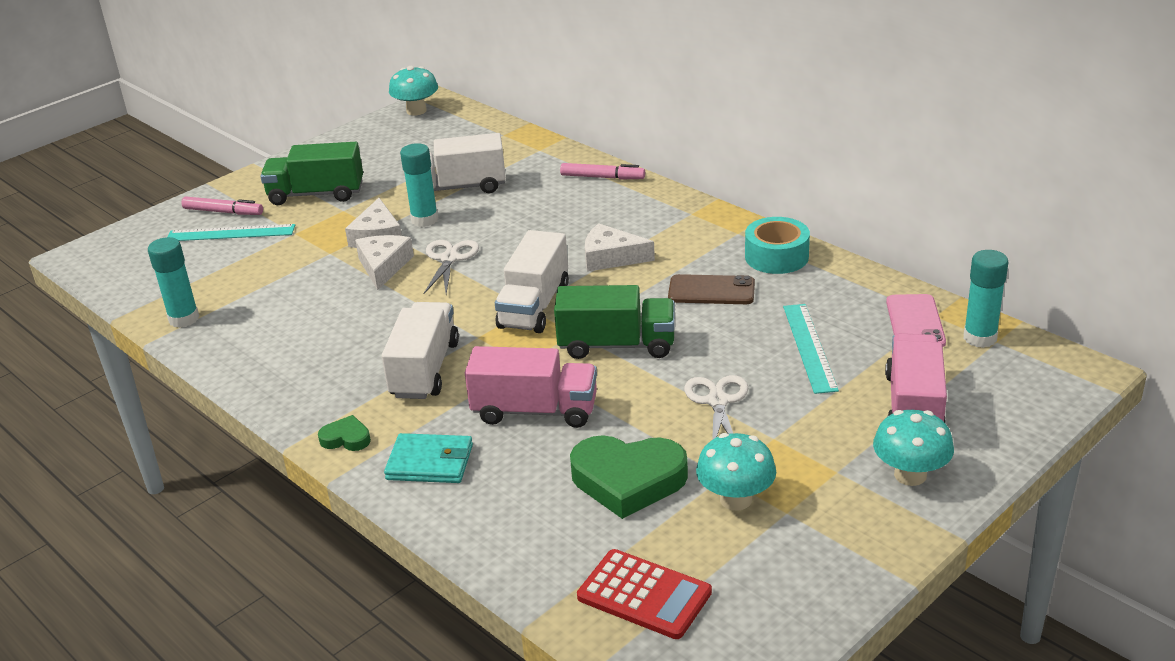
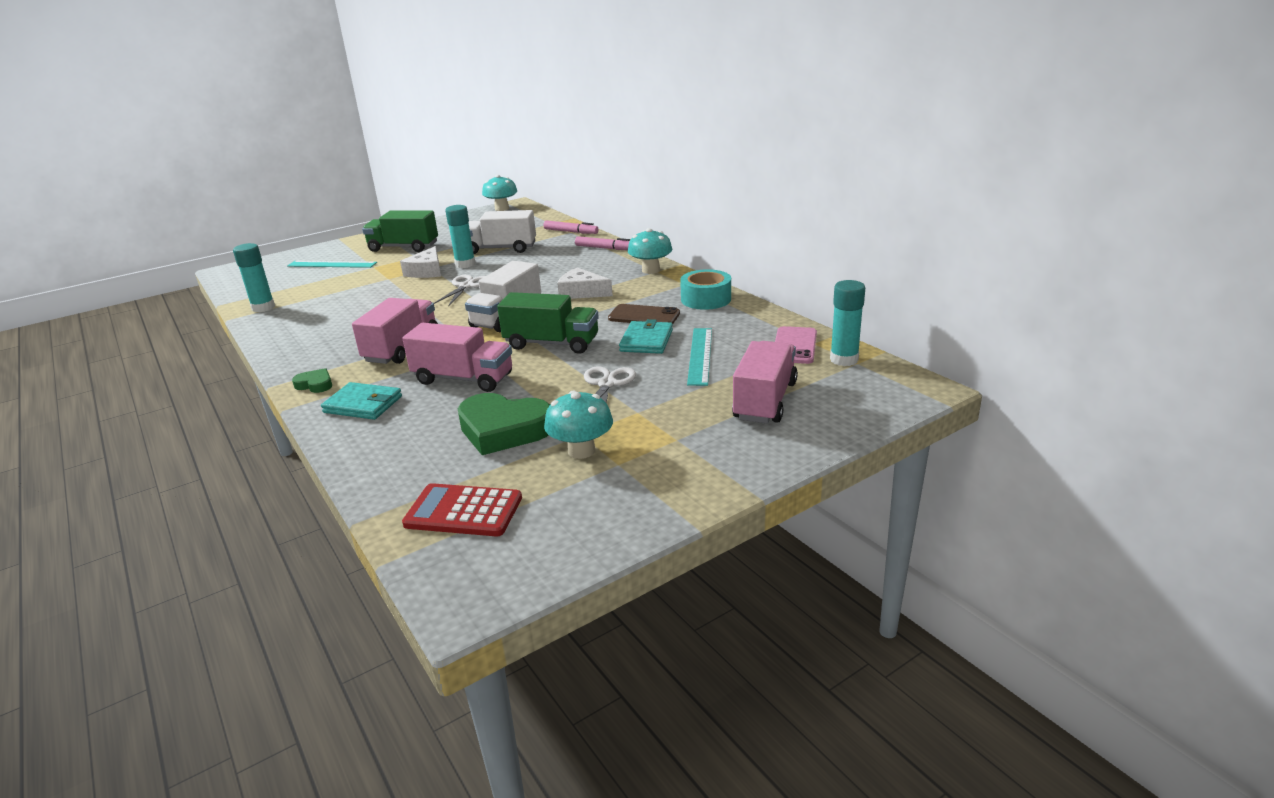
camera: 10 degrees right, 5 degrees down
pink marker [181,196,263,215] -> pink marker moved to [543,221,599,234]
white cheese [355,235,414,290] -> none
white truck [382,302,459,399] -> pink truck [352,298,438,364]
red calculator [577,549,712,639] -> red calculator turned 150 degrees clockwise [402,483,522,537]
turquoise mushroom [873,410,954,486] -> turquoise mushroom moved to [628,228,672,274]
none -> turquoise wallet [619,319,673,354]

